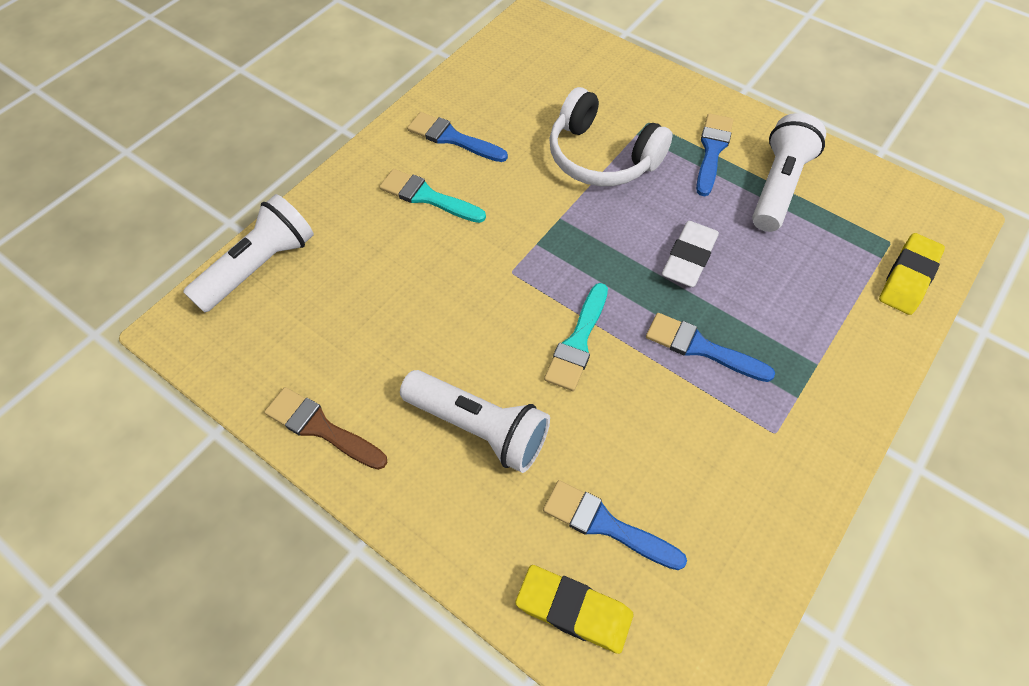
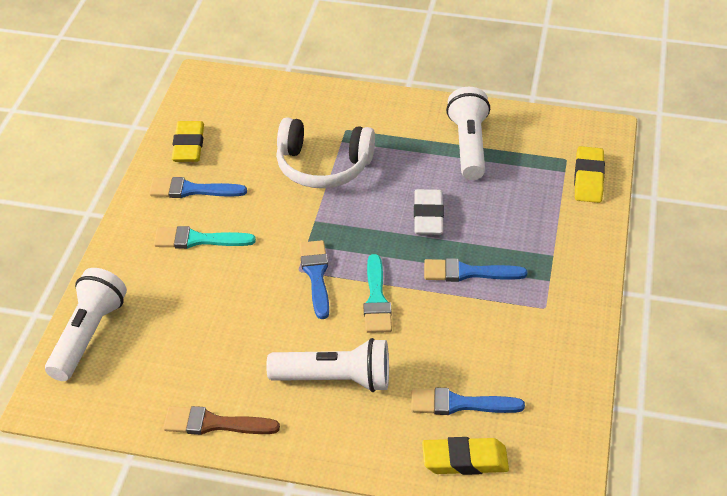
camera: 25 degrees left, 15 degrees down
blue brush [696,113,733,196] -> blue brush moved to [299,240,329,319]
none -> yellow eraser [172,121,204,162]

